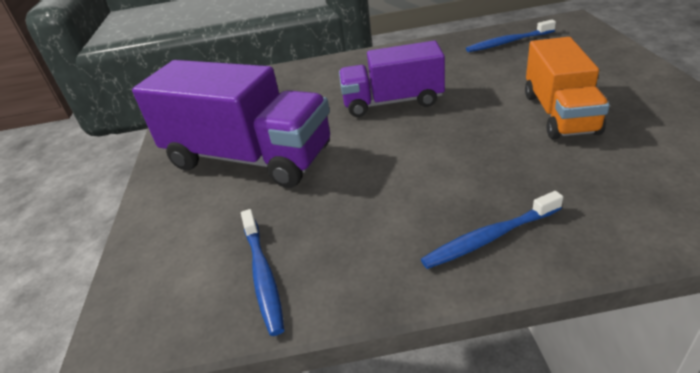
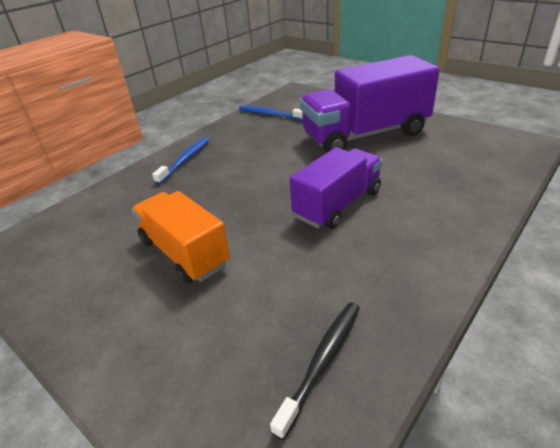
camera: 135 degrees right, 0 degrees up
blue toothbrush [466,20,556,52] -> black toothbrush [270,302,360,440]

